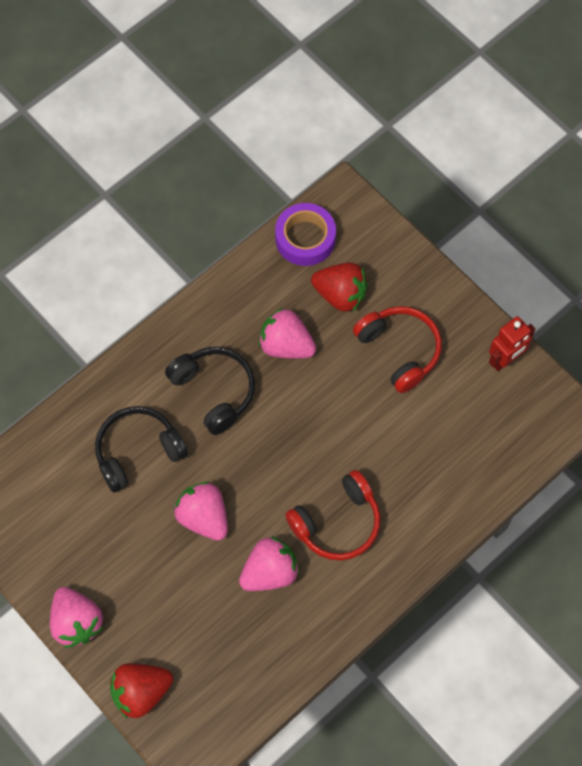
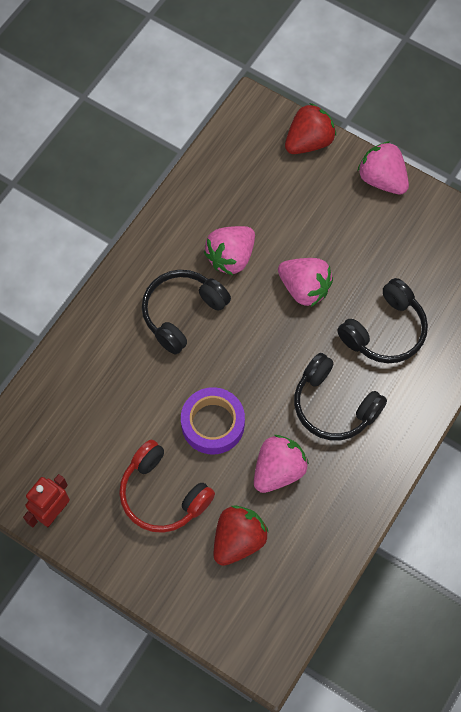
camera: 165 degrees right, 0 degrees up
pink strawberry [259,308,316,359] -> pink strawberry turned 60 degrees counterclockwise [254,435,309,493]
purple tape [275,203,336,266] -> purple tape moved to [181,387,245,454]
red headphones [285,470,381,561] -> black headphones [142,270,231,355]
red strawberry [311,263,368,312] -> red strawberry turned 120 degrees clockwise [214,506,268,566]

